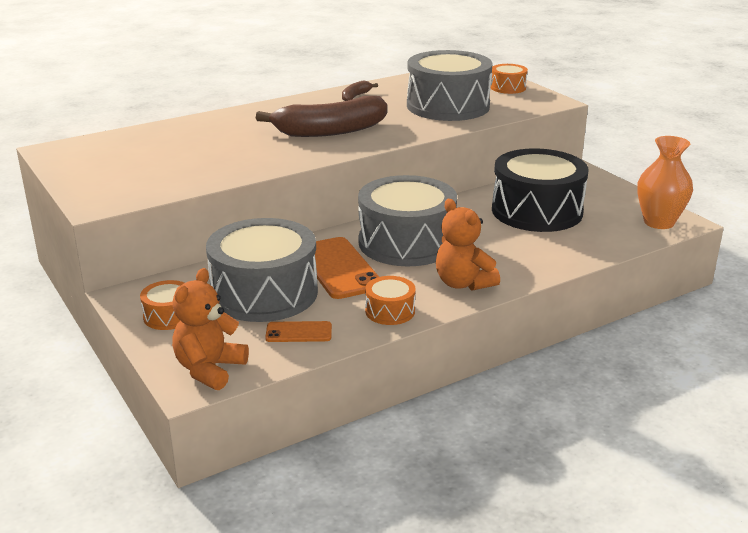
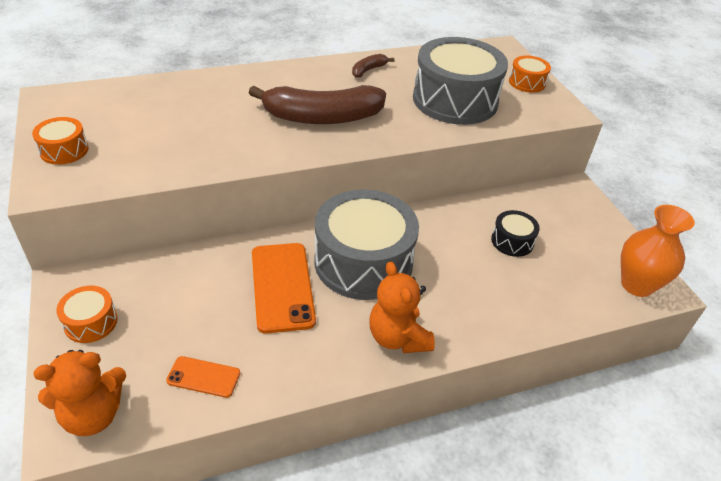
camera: 10 degrees right, 15 degrees up
orange teddy bear [172,268,249,390] -> orange teddy bear turned 150 degrees counterclockwise [33,350,126,436]
grey drum [206,218,318,322] -> none
orange drum [365,276,416,325] -> orange drum moved to [32,117,88,165]
black drum [492,148,588,232] -> black drum [491,210,540,257], size x0.45

